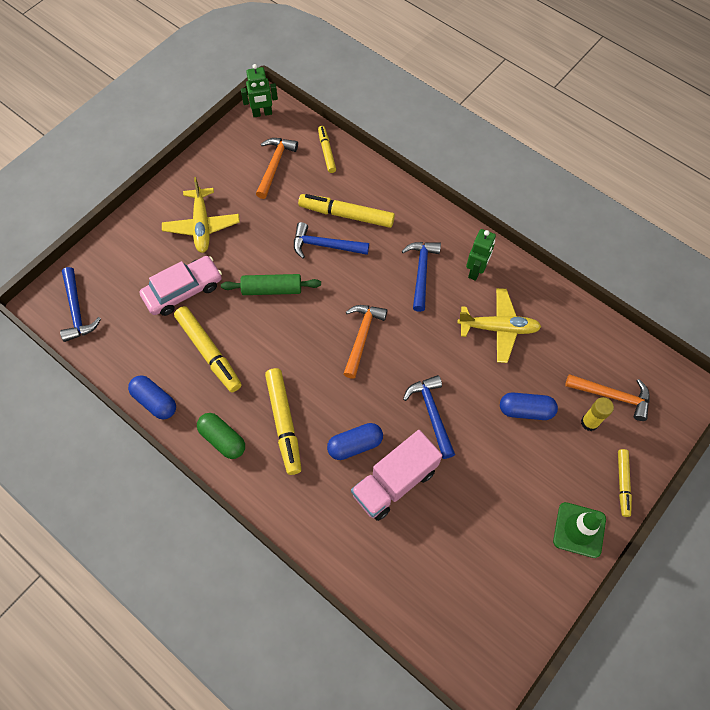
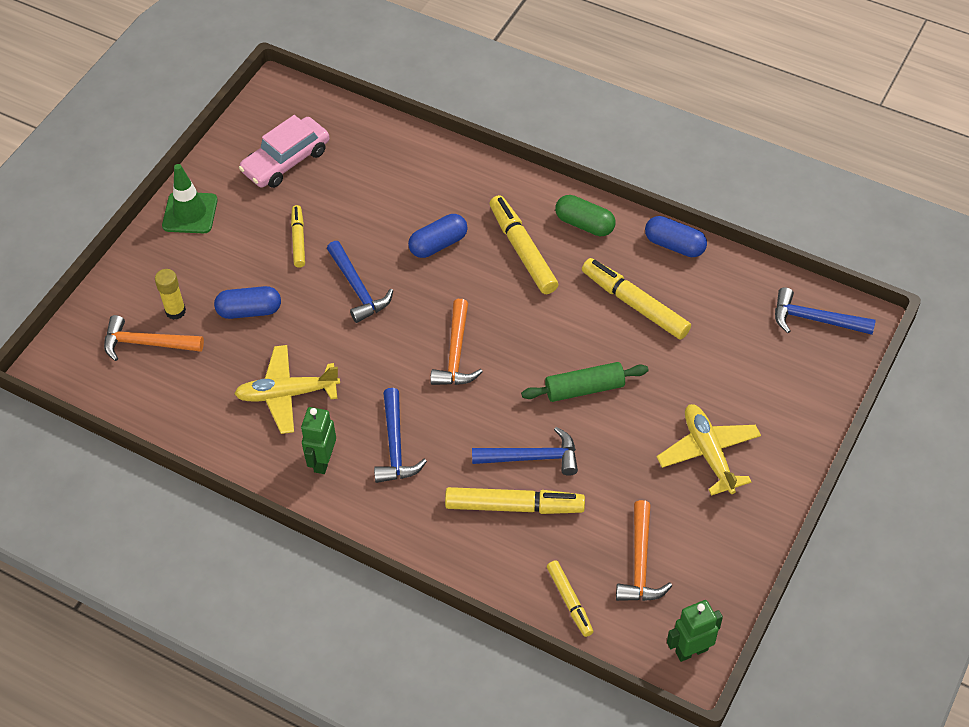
camera: 170 degrees right, 10 degrees down
blue hammer [60,267,101,342] -> blue hammer turned 45 degrees counterclockwise [775,287,876,335]
pink car [139,256,222,316] -> pink car moved to [239,115,329,188]
pink truck [351,430,442,521] -> none
yellow marker [618,449,632,517] -> yellow marker moved to [291,205,305,268]

